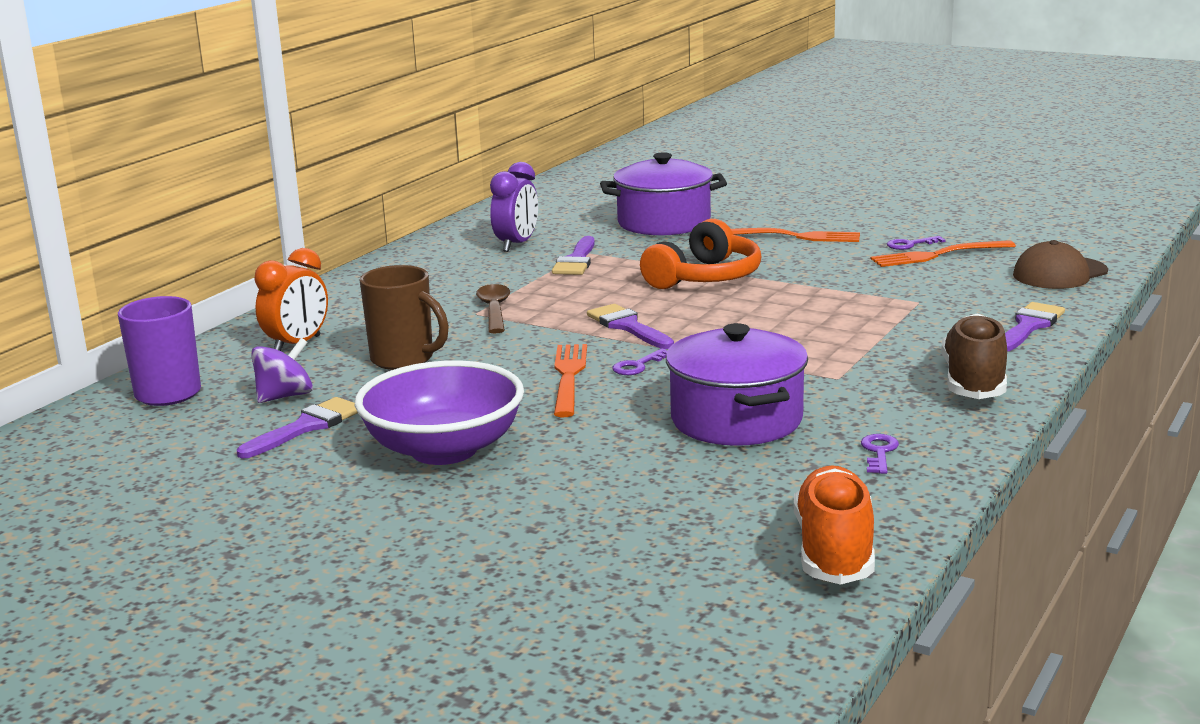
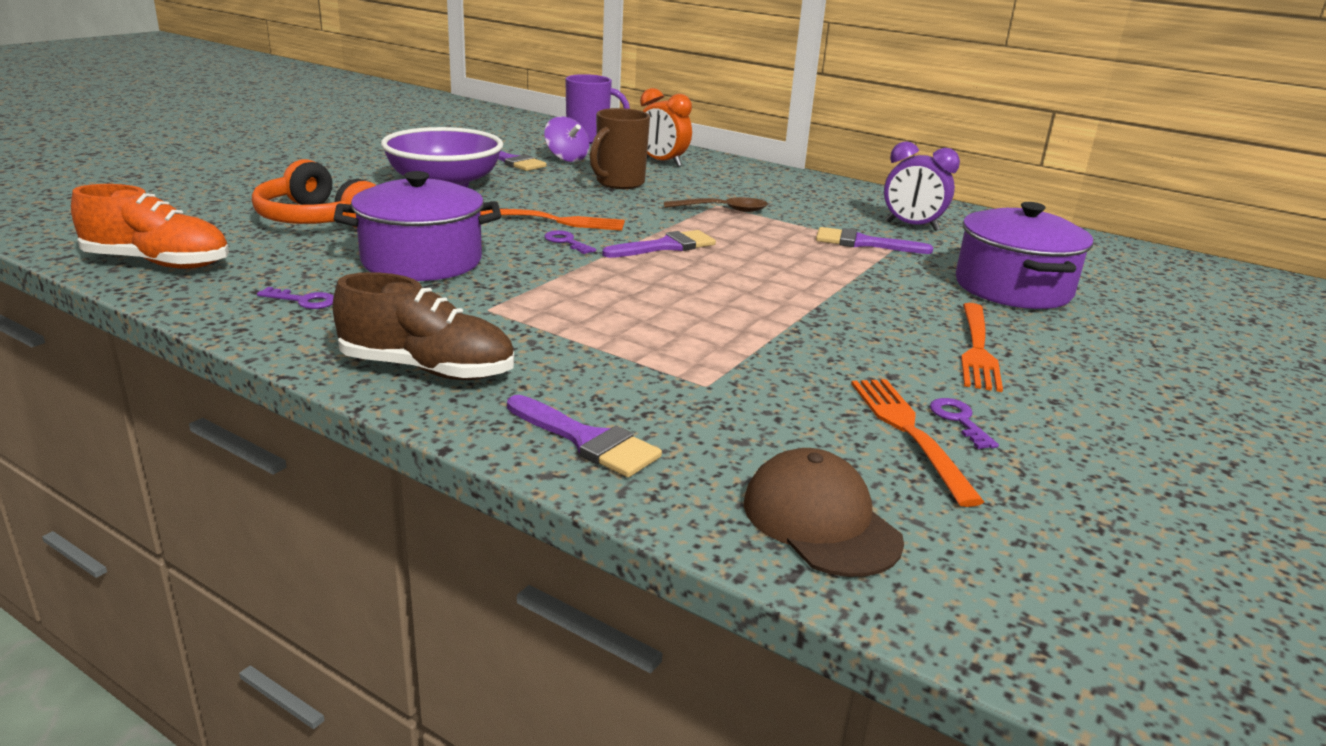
camera: 90 degrees right, 5 degrees up
orange headphones [640,219,761,289] -> orange headphones moved to [252,159,376,228]

